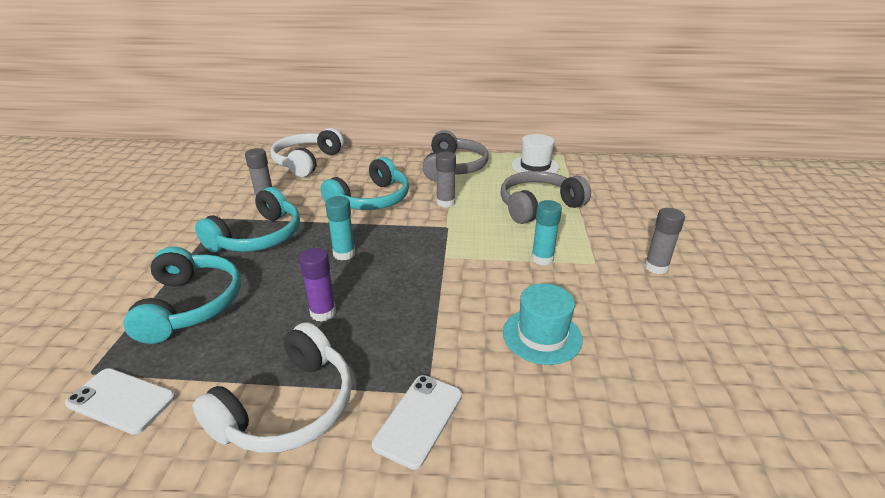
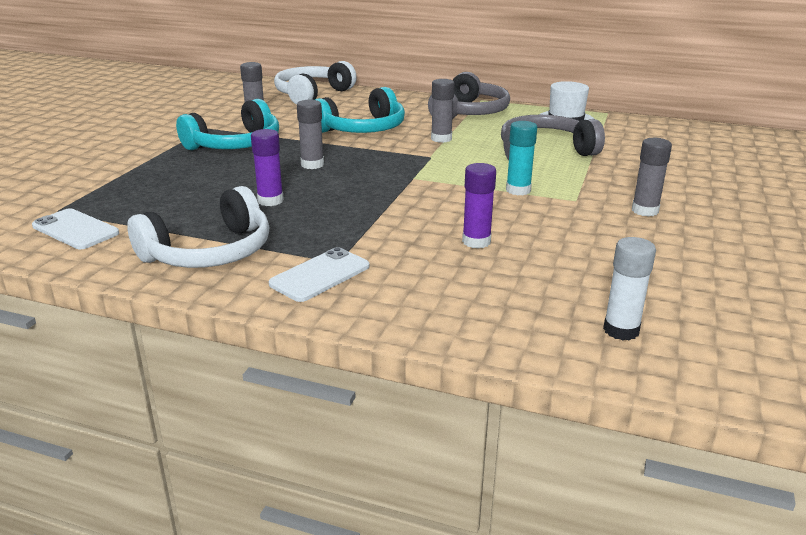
camera: 15 degrees right, 5 degrees down
turquoise headphones [123,247,241,344] -> none
turquoise glue stick [325,196,355,261] -> grey glue stick [297,100,324,169]
turquoise hat [503,284,583,365] -> purple glue stick [462,163,496,248]
none -> white glue stick [603,237,656,341]

